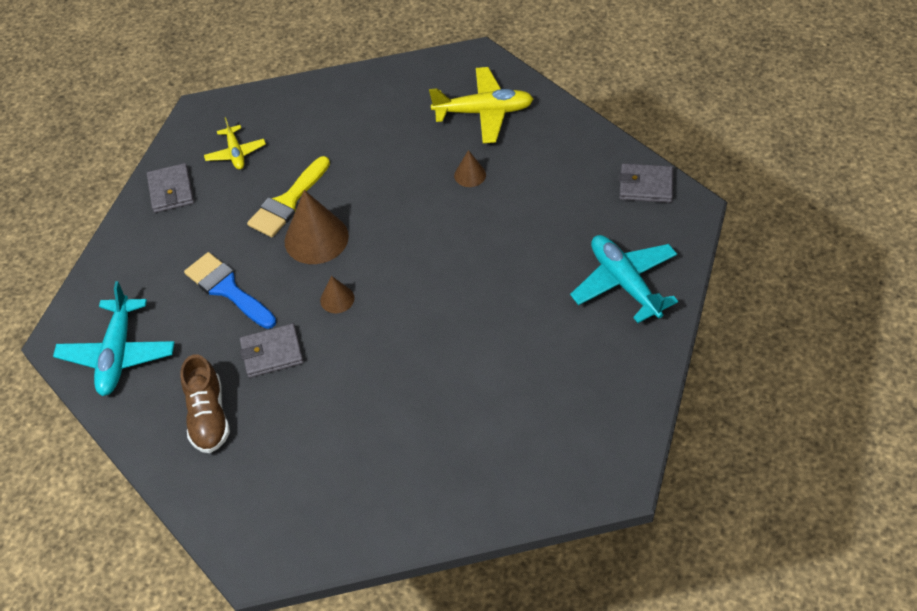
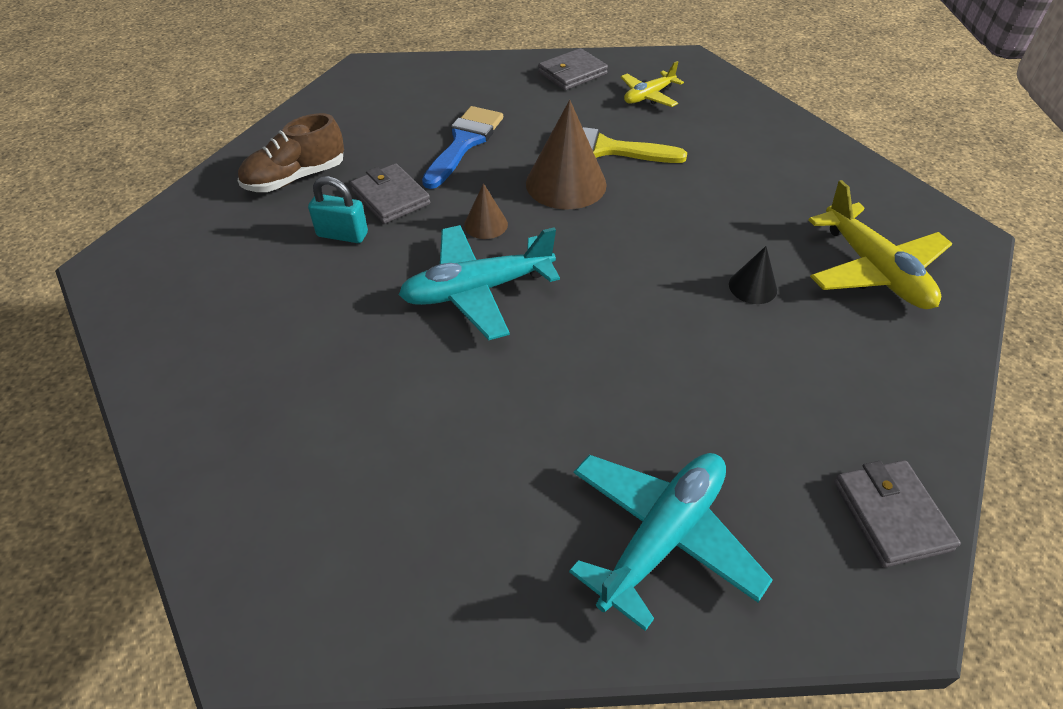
camera: 65 degrees right, 5 degrees down
turquoise plane [53,281,175,396] -> turquoise plane moved to [399,225,560,340]
brown cone [454,150,486,187] -> black cone [729,246,777,304]
none -> turquoise padlock [308,176,368,243]

